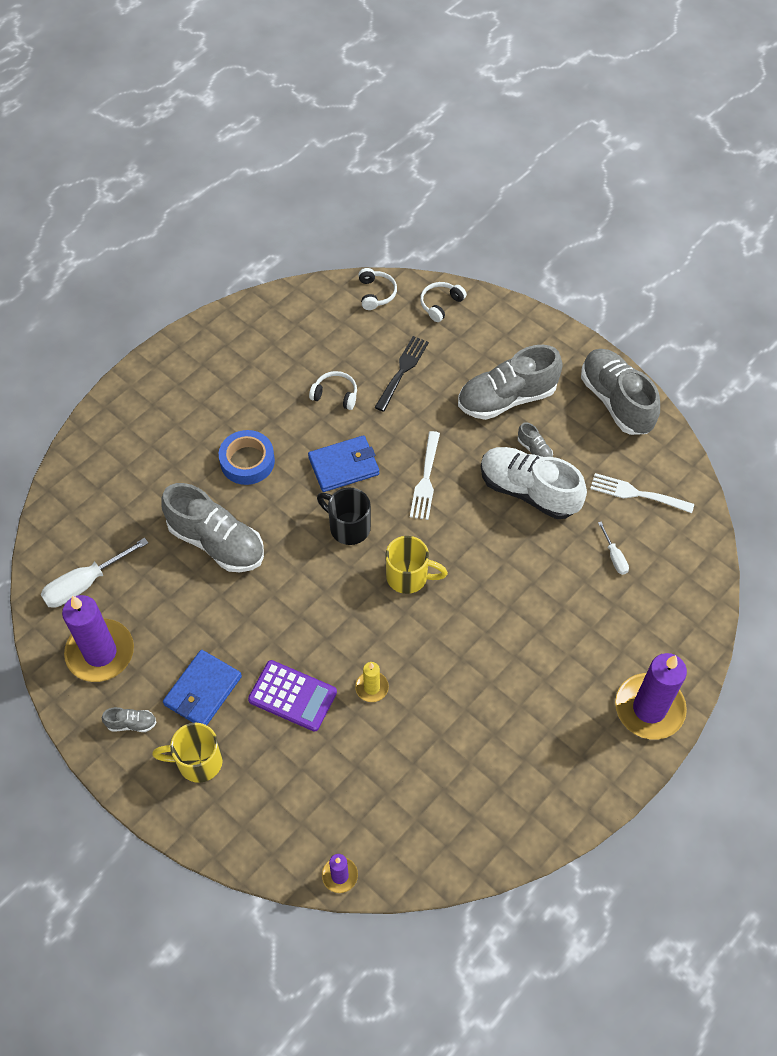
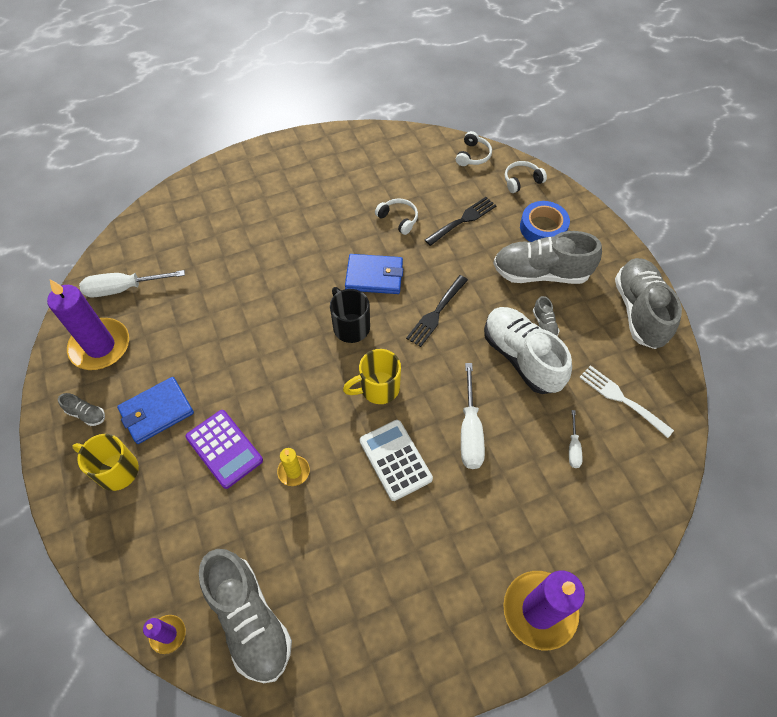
camera: 25 degrees right, 0 degrees up
grey shoe [161,483,264,572] -> grey shoe moved to [199,549,292,683]
blue tape [219,430,275,485] -> blue tape moved to [520,201,570,242]
yellow mug [385,536,448,594] -> yellow mug turned 120 degrees clockwise [343,349,401,404]
white fork [410,431,440,520] -> black fork [406,275,468,347]
none -> white calculator [360,420,433,501]
none -> white screwdriver [461,363,485,469]

